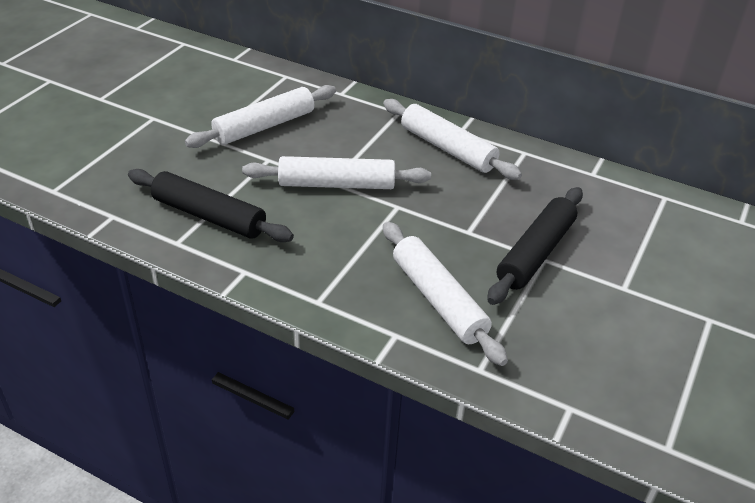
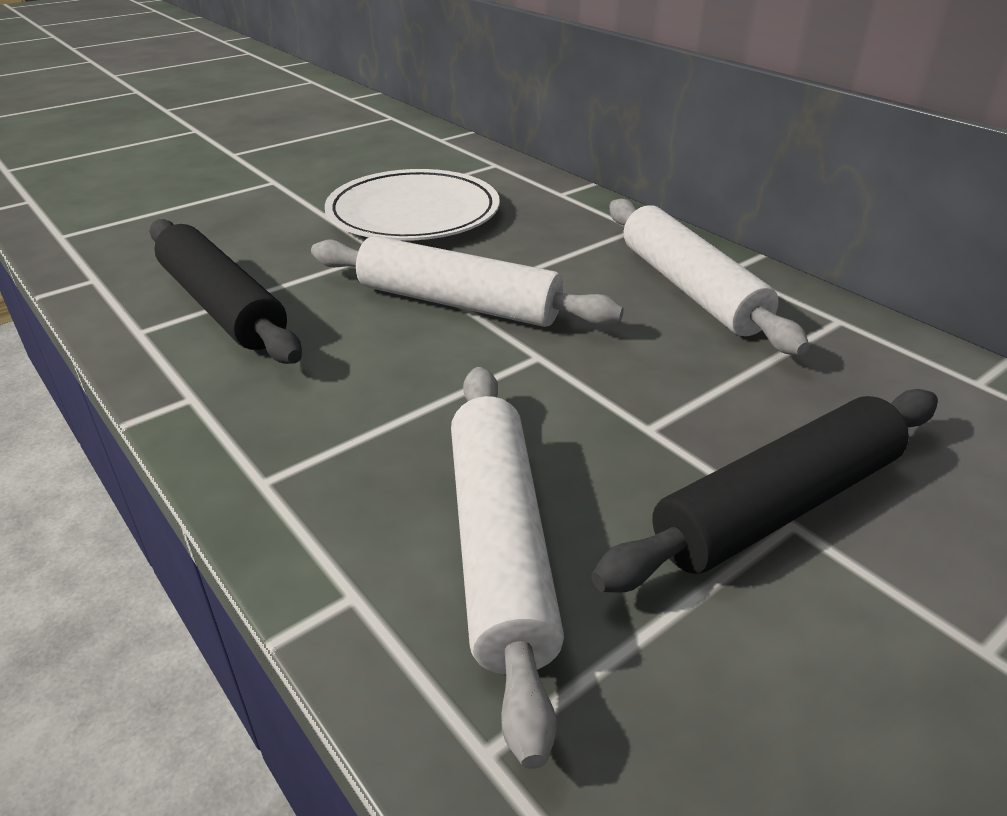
camera: 25 degrees right, 5 degrees down
white rolling pin [185,85,336,148] -> white plate [325,169,500,241]

